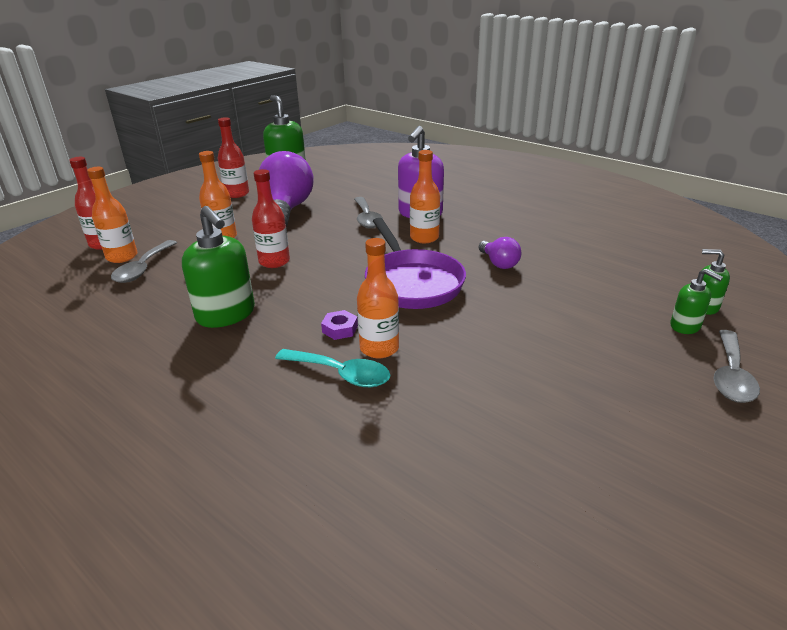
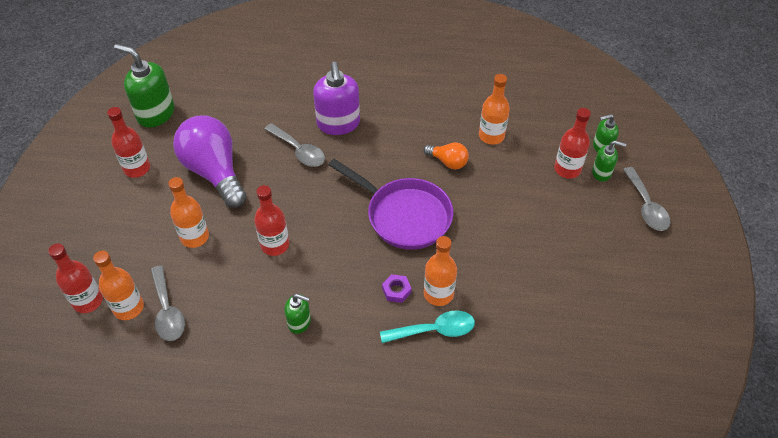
camera: 35 degrees left, 20 degrees up
green soap dispenser [182,206,255,328] -> green soap dispenser [284,294,311,334], size x0.54
orange bottle [410,150,440,243] -> orange bottle moved to [479,74,510,145]
purple light bulb [479,237,521,269] -> orange light bulb [423,142,469,169]
none -> red bottle [554,108,591,179]

